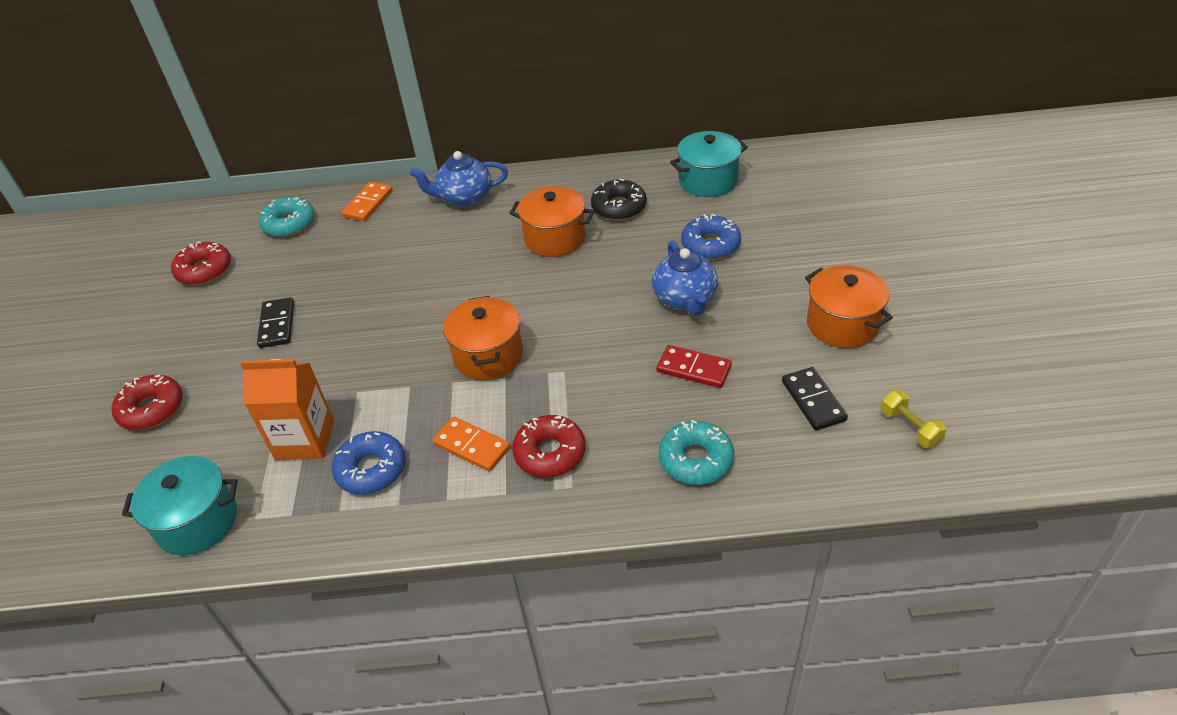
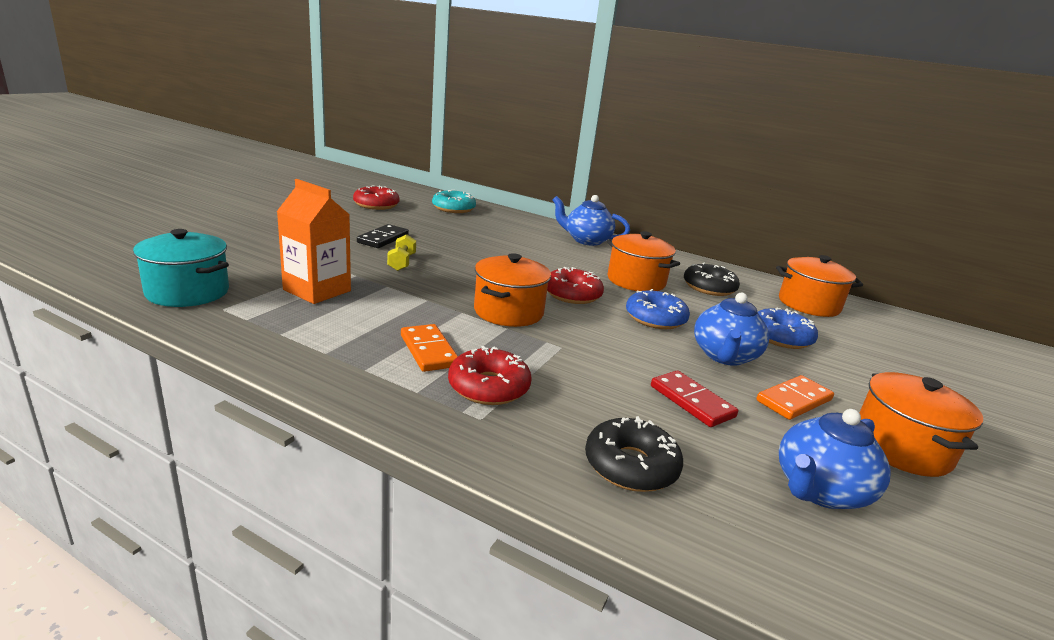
camera: 25 degrees right, 20 degrees down
red donut [111,374,183,430] -> red donut moved to [547,267,604,304]
blue donut [332,431,406,495] -> blue donut moved to [626,289,690,329]
orange domino [341,182,393,221] -> orange domino moved to [757,375,834,420]
turquoise donut [659,420,734,485] -> black donut [585,416,683,492]
turquoise pot [670,131,748,197] -> orange pot [776,255,863,317]
black domino [782,367,848,430] -> blue teapot [779,409,891,509]
yellow dumbbell [881,390,947,448] -> yellow dumbbell moved to [387,234,416,271]

